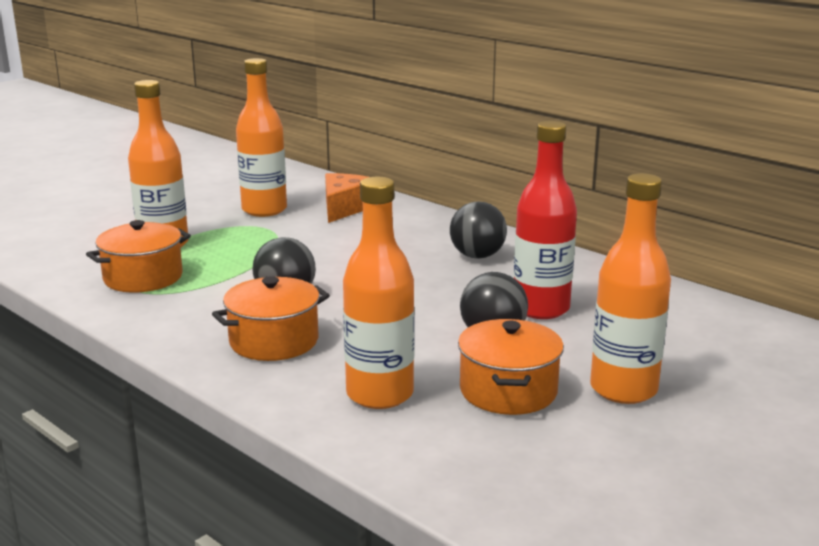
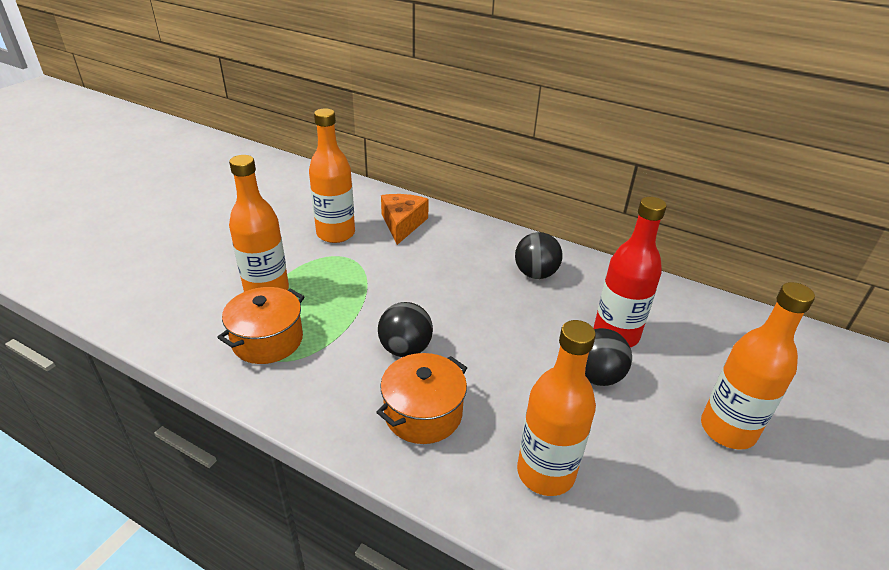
camera: 15 degrees left, 15 degrees up
orange pot [458,319,564,415] -> none

